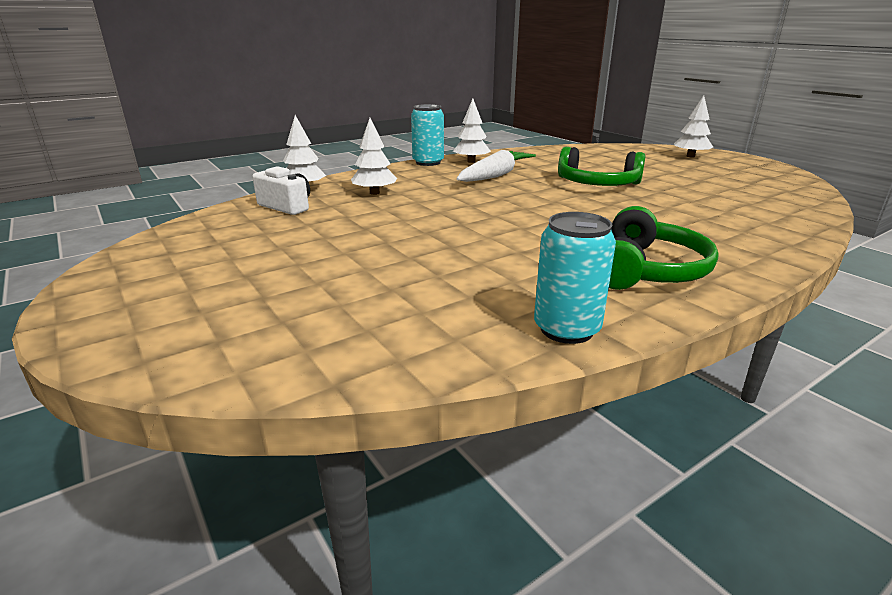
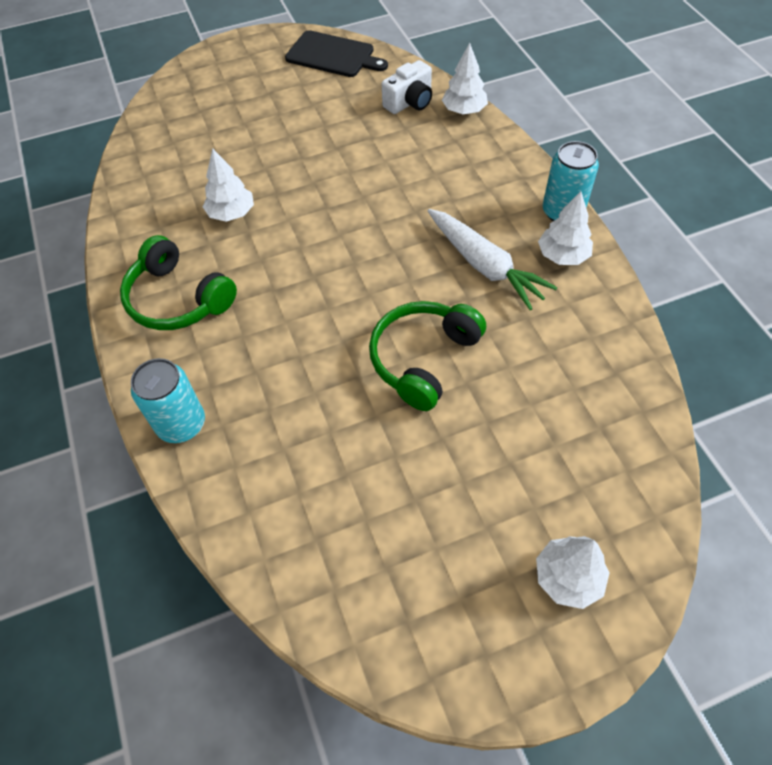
camera: 105 degrees right, 30 degrees up
white tree [351,118,397,195] -> white tree moved to [203,148,254,222]
turquoise can [534,212,616,344] -> turquoise can moved to [131,358,205,443]
none -> black cutting board [285,30,388,77]

